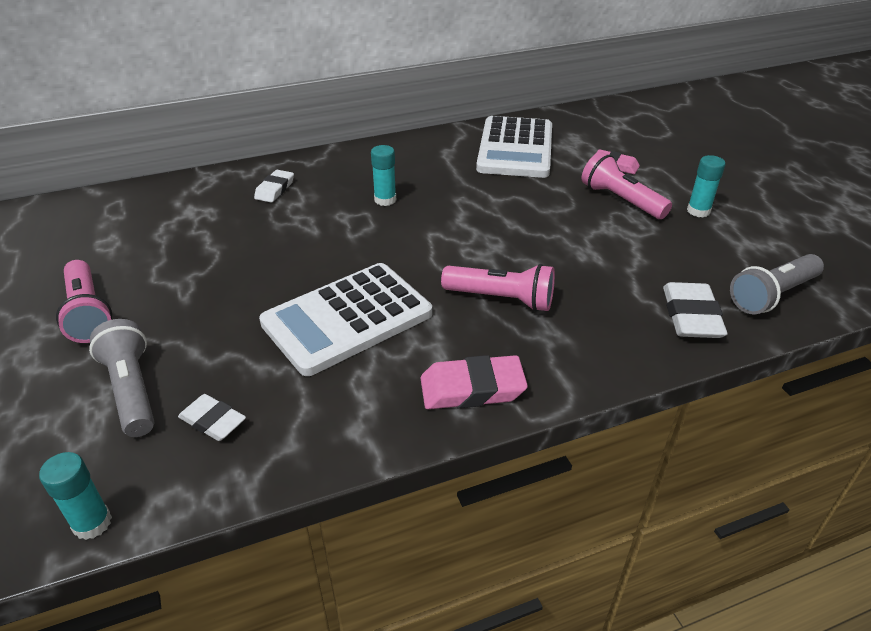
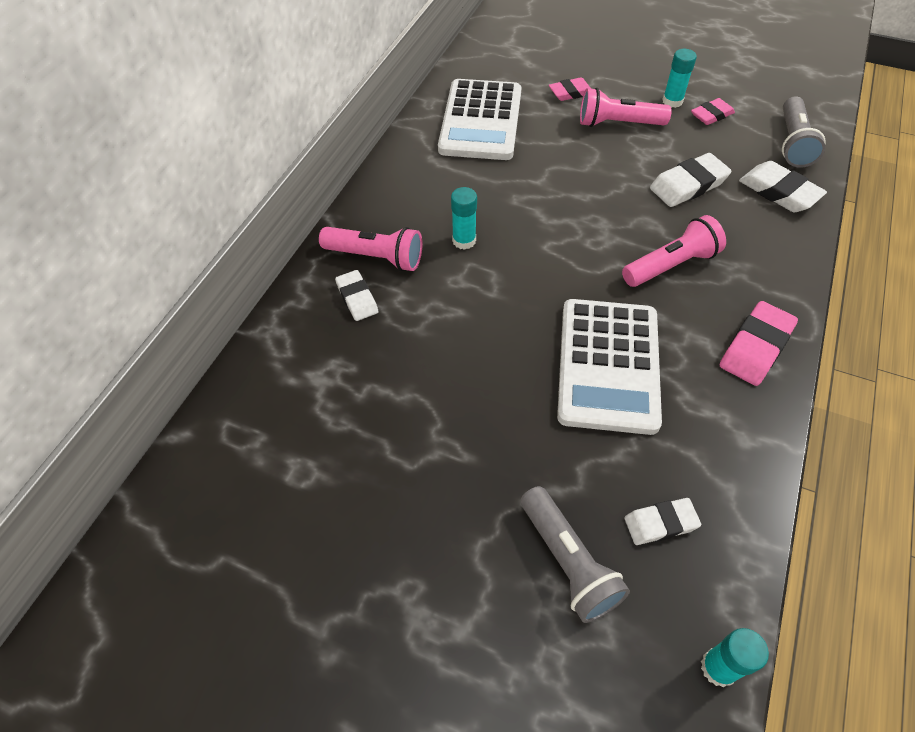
camera: 45 degrees left, 15 degrees up
pink flashlight [56,260,112,343] -> pink flashlight moved to [319,227,423,271]
grey flashlight [89,319,154,437] -> grey flashlight turned 135 degrees counterclockwise [521,486,630,623]
white calculator [476,116,552,178] -> white calculator turned 45 degrees clockwise [438,79,522,160]
none -> white eraser [650,153,732,207]
none -> pink eraser [691,98,735,125]

